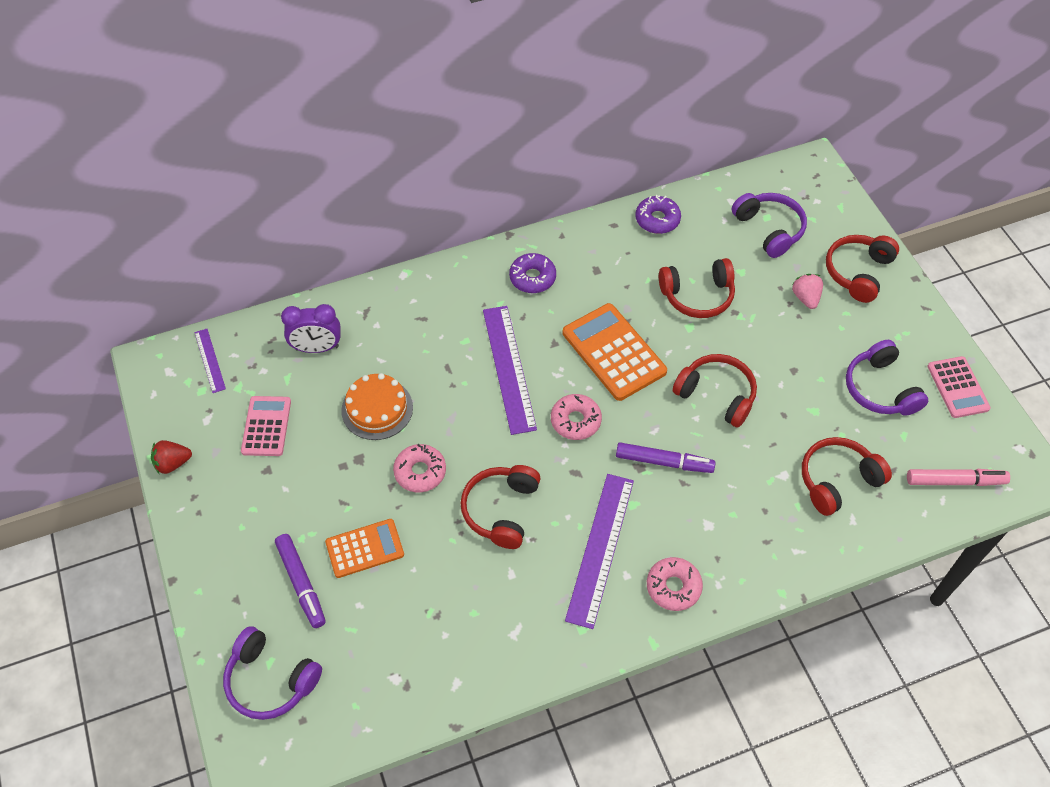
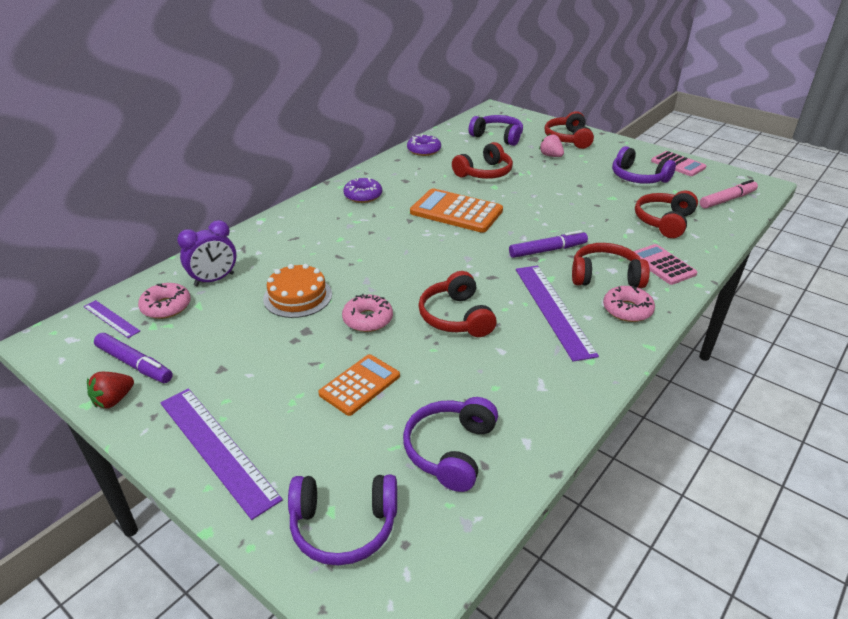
camera: 30 degrees left, 20 degrees down
pink calculator [241,396,291,456] -> pink calculator moved to [633,244,697,285]
purple marker [275,534,326,628] -> purple marker moved to [94,333,173,383]
purple ruler [483,306,537,435] -> purple ruler moved to [160,388,283,520]
pink donut [551,394,602,440] -> pink donut moved to [138,283,191,319]
red headphones [672,354,757,427] -> red headphones moved to [572,243,650,288]
none -> purple headphones [403,397,498,492]

